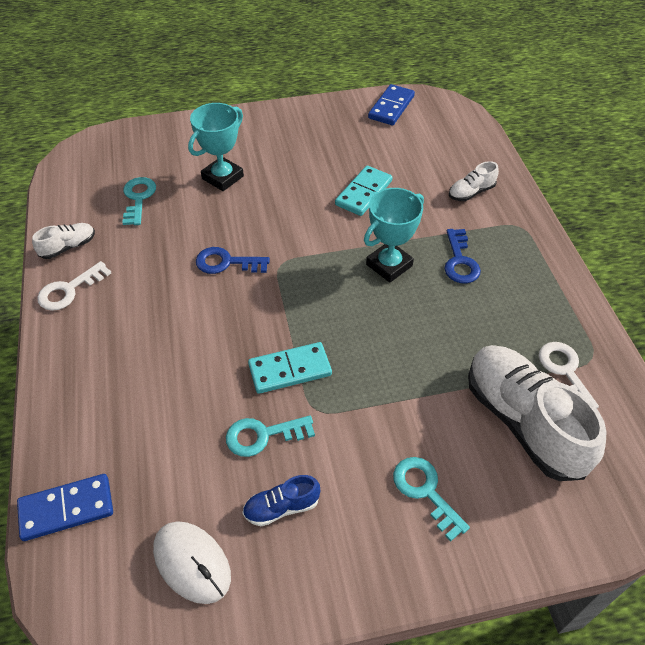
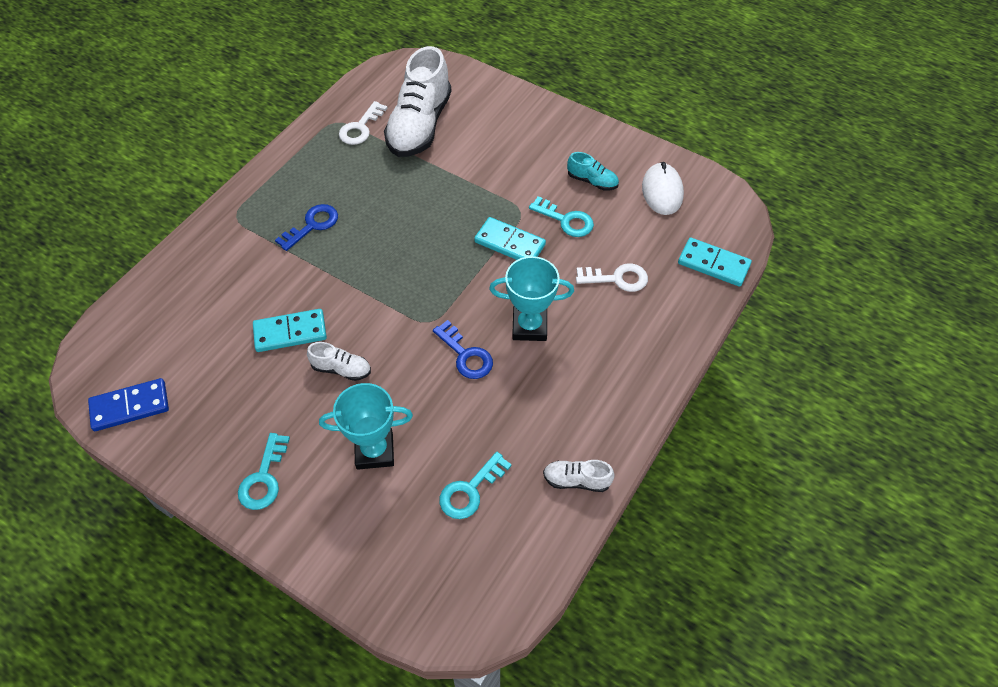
camera: 135 degrees left, 5 degrees up
blue domino [17,474,113,541] -> turquoise domino [678,238,752,287]
white key [37,261,111,311] -> white key moved to [576,263,648,292]
blue shoe [242,475,320,526] -> turquoise shoe [567,152,619,191]
turquoise trophy [364,188,424,283] -> turquoise trophy moved to [489,256,574,341]
turquoise key [393,457,470,542] -> turquoise key moved to [238,433,290,510]
white shoe [449,161,499,201] -> white shoe moved to [307,342,371,381]

